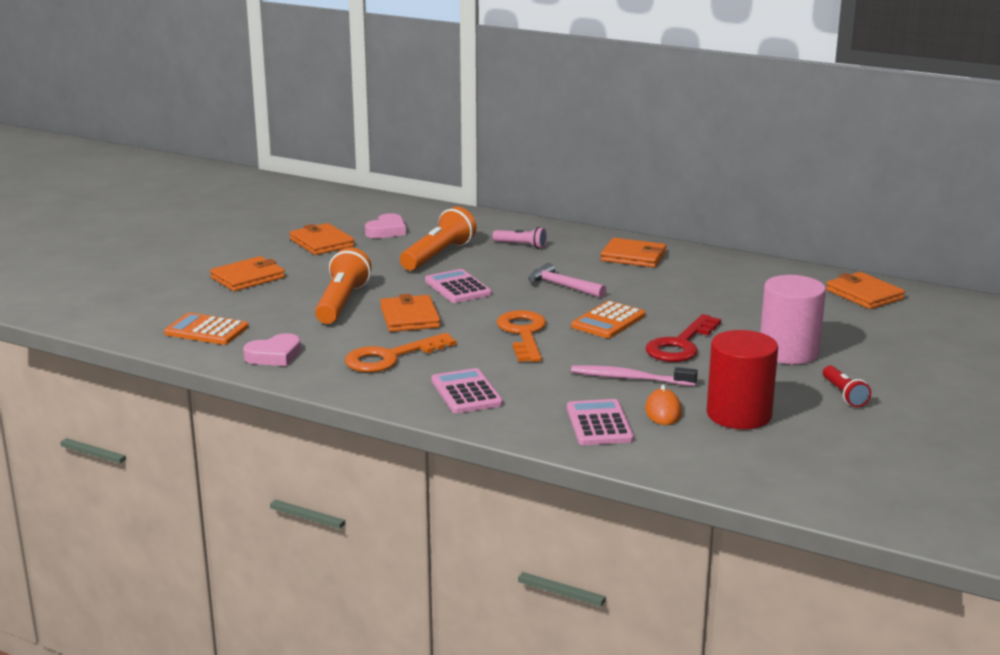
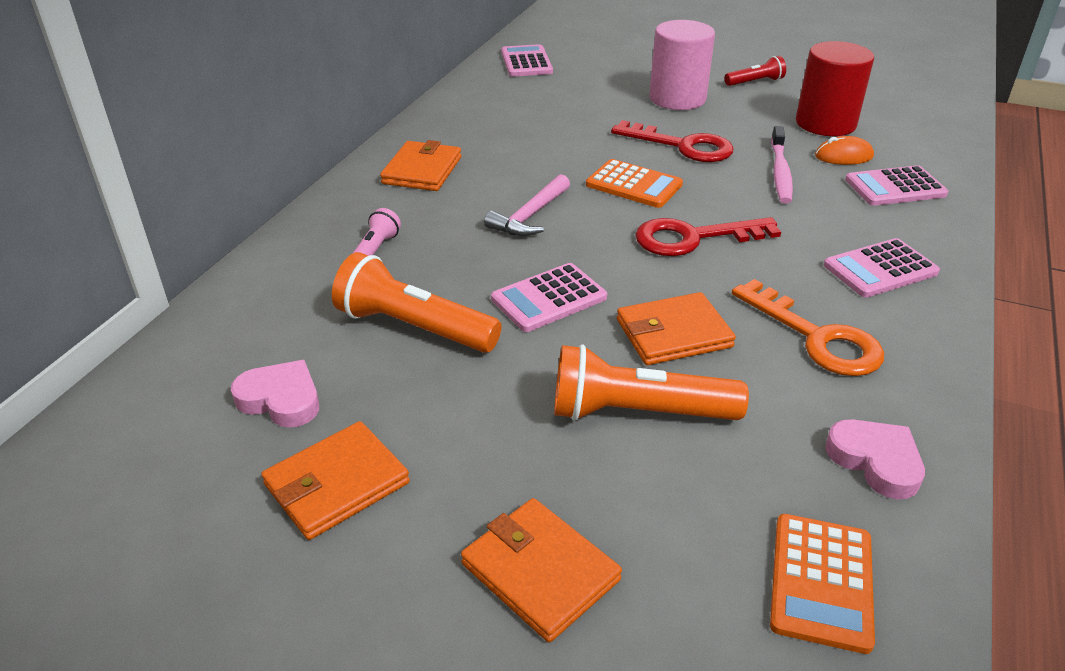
camera: 95 degrees left, 15 degrees up
orange key [497,310,546,362] -> red key [635,217,781,256]
orange wallet [826,272,905,309] -> pink calculator [501,44,553,77]

